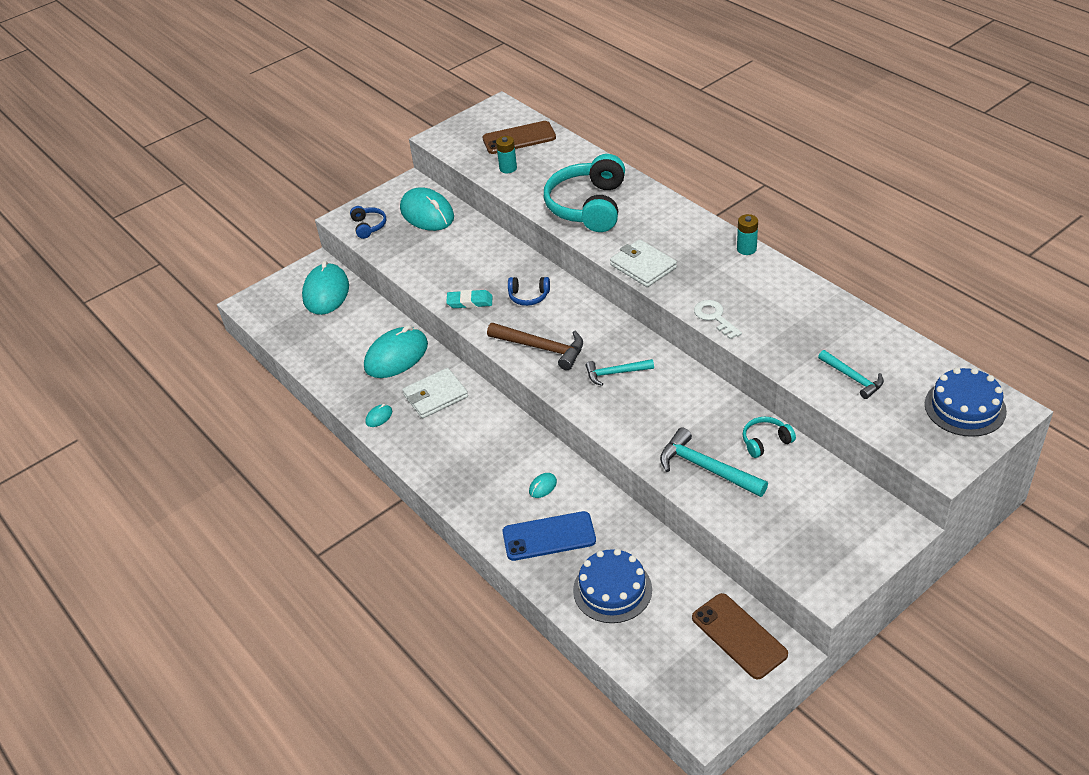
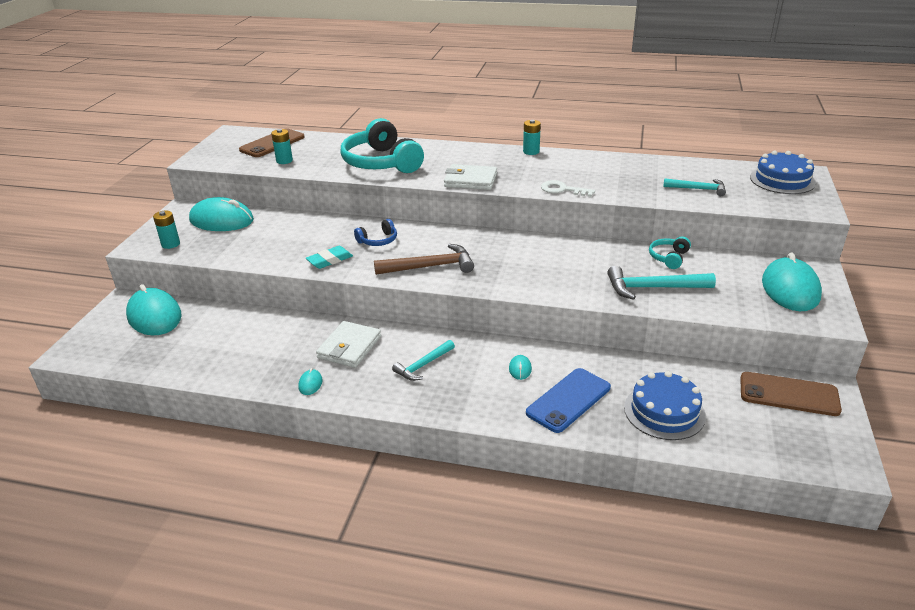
camera: 40 degrees left, 10 degrees down
blue headphones [350,206,386,239] -> turquoise battery [153,211,180,249]
turquoise mouse [364,325,428,378] -> turquoise mouse moved to [762,252,822,311]
turquoise hammer [586,359,654,386] -> turquoise hammer moved to [392,340,455,381]

